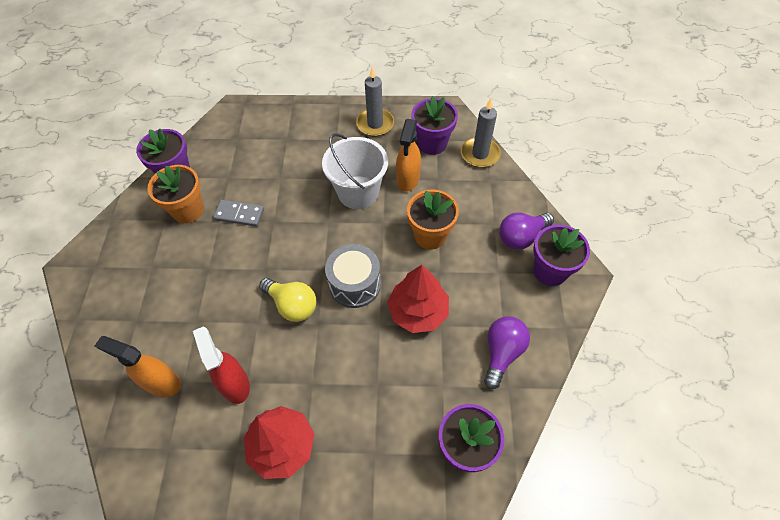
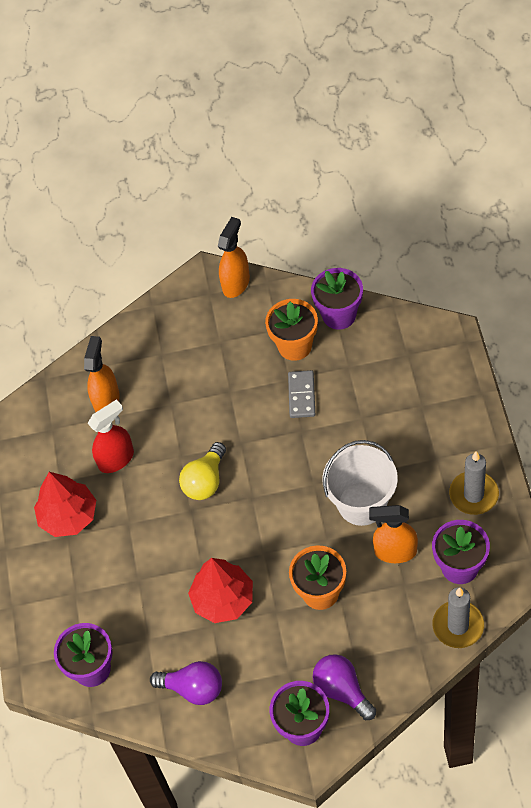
camera: 85 degrees right, 0 degrees up
grey drum [325,244,381,308] -> none
none -> orange spray bottle [218,217,250,298]

